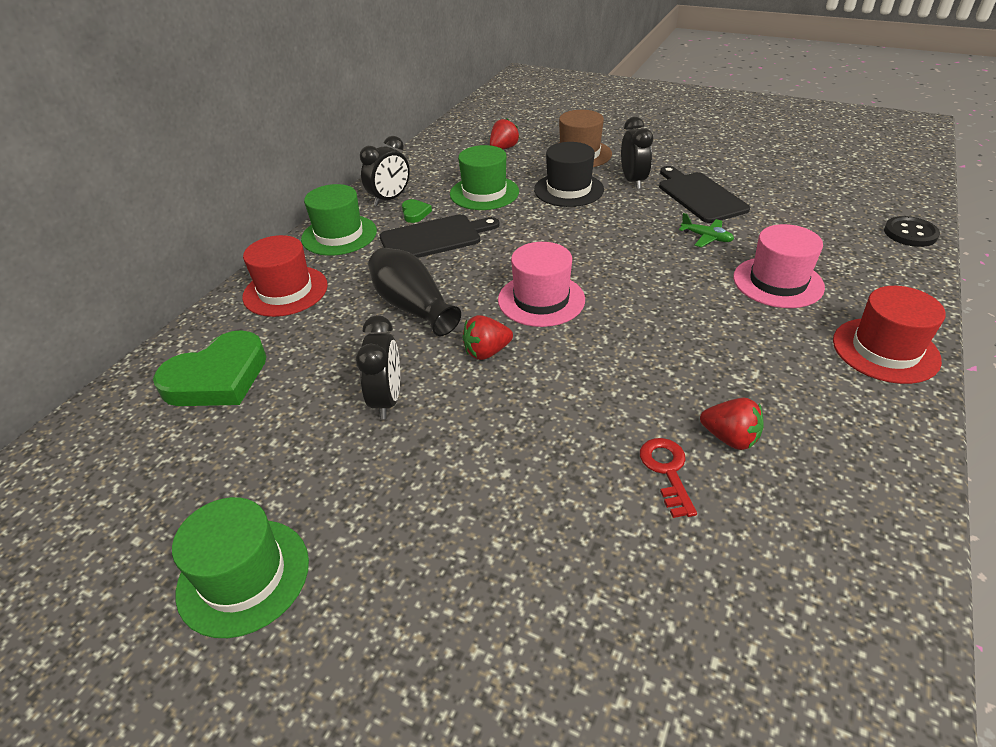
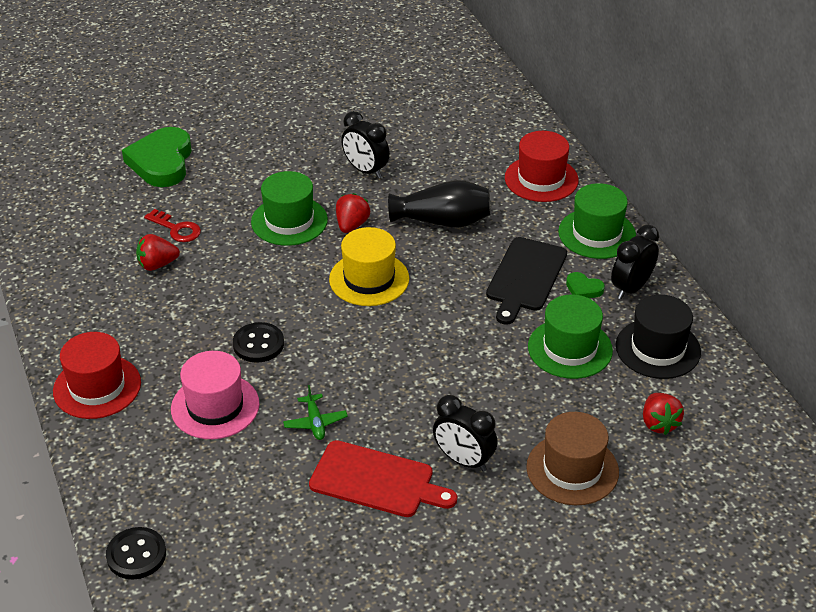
camera: 130 degrees right, 0 degrees up
green heart [153,330,267,406] -> green heart moved to [122,127,192,187]
green hat [172,497,309,638] -> green hat moved to [251,171,328,246]
black clock [360,136,410,206] -> black clock turned 45 degrees clockwise [611,224,659,299]
pink hat [498,242,585,327] -> yellow hat [329,227,409,306]
black hat [534,142,604,207] -> black hat moved to [616,295,701,379]
black cutting board [659,166,750,223] -> red cutting board [309,440,457,517]
green plane [679,213,734,247] -> green plane turned 90 degrees counterclockwise [283,385,348,440]
none -> black button [233,322,284,363]

